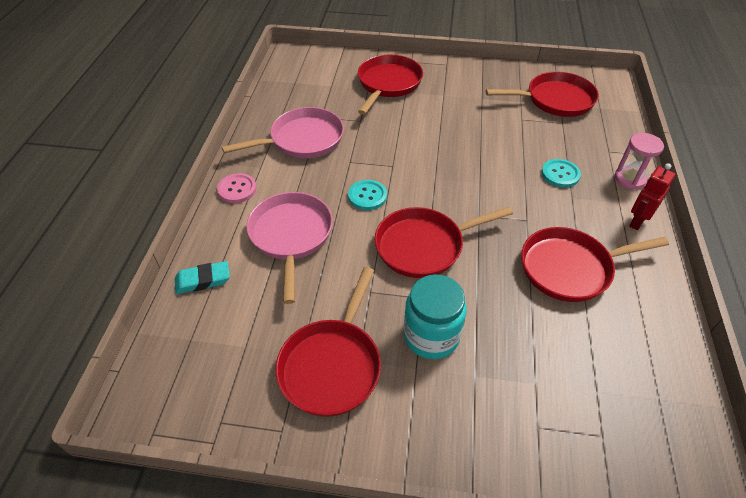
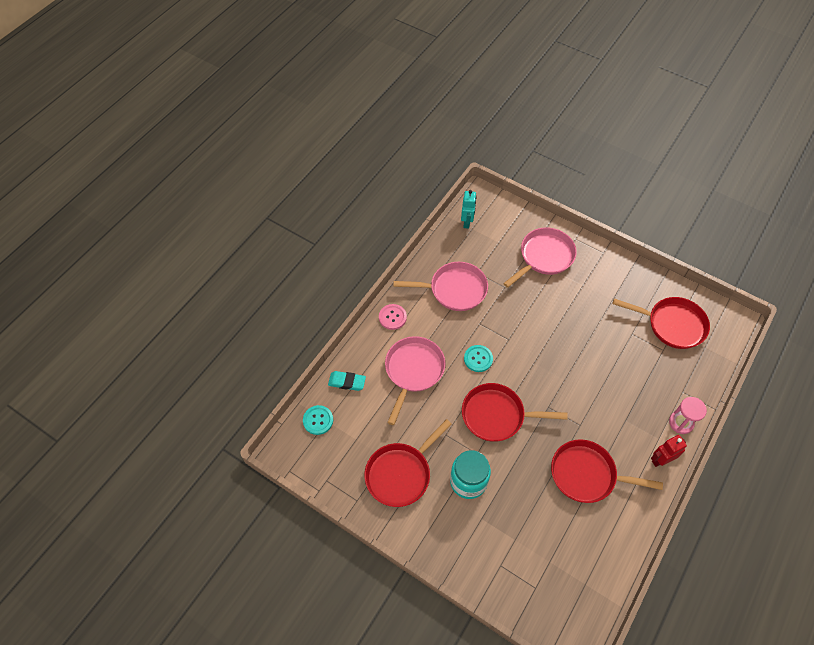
camera: 25 degrees right, 10 degrees up
red pan [358,55,423,115] -> pink pan [503,228,577,288]
turquoise button [542,159,581,188] -> turquoise button moved to [303,405,333,435]
none -> turquoise robot [461,190,477,229]

